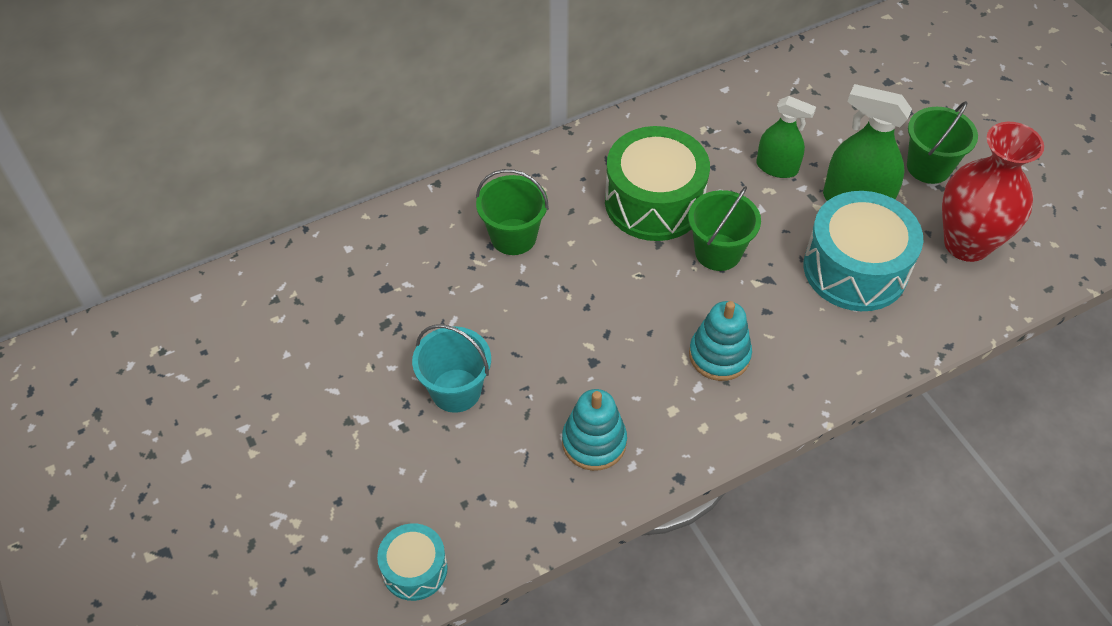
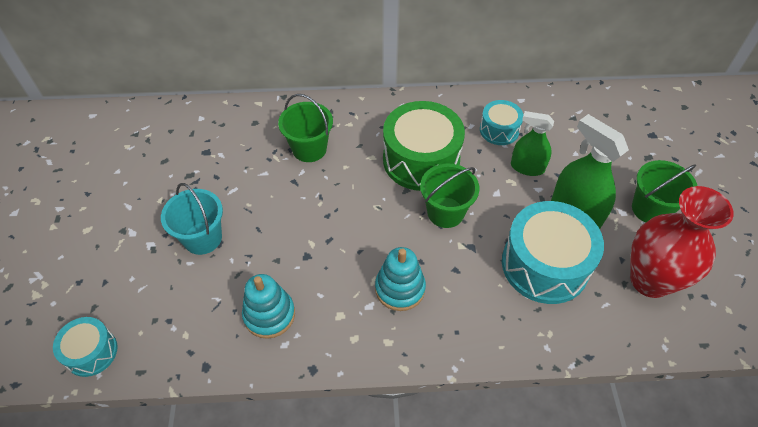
camera: 25 degrees right, 0 degrees up
green spray bottle [756,96,816,178] -> green spray bottle turned 150 degrees clockwise [511,111,554,176]
none -> turquoise drum [480,100,523,145]

